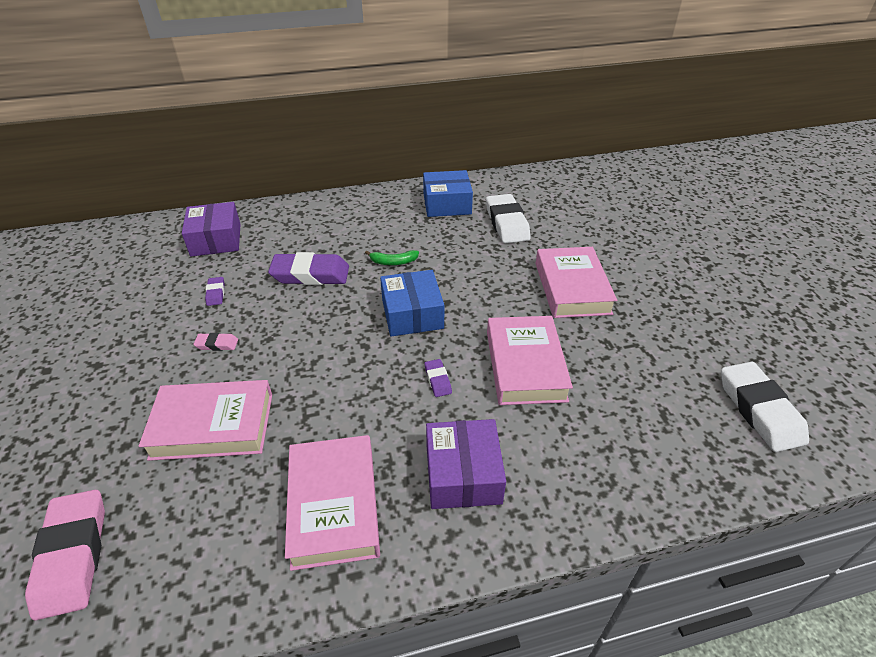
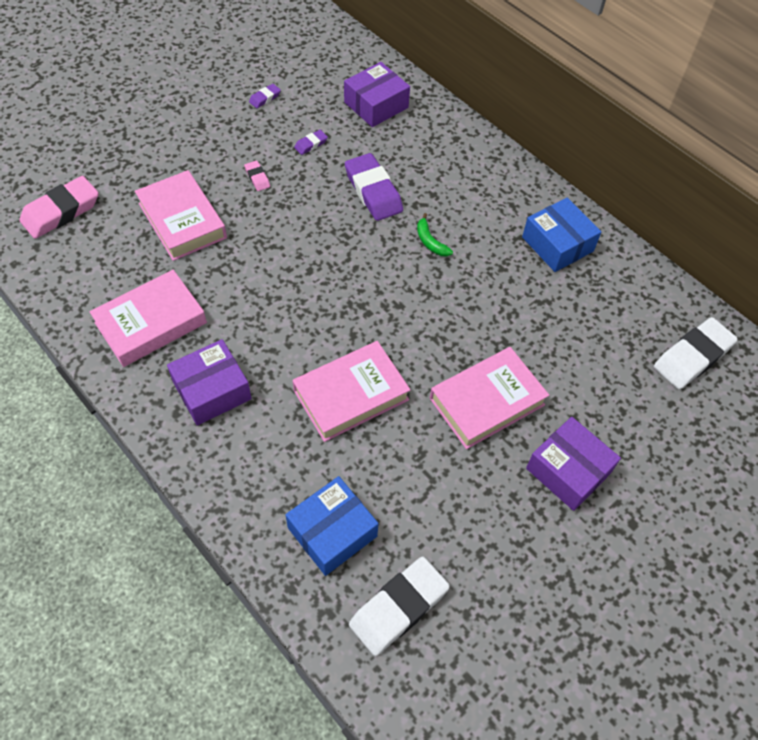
camera: 60 degrees right, 15 degrees up
blue box [380,270,444,337] -> blue box moved to [286,476,379,576]
purple eraser [424,359,452,397] -> purple eraser moved to [249,84,281,108]
white eraser [486,194,531,243] -> white eraser moved to [654,317,738,389]
none -> purple box [526,417,621,511]

